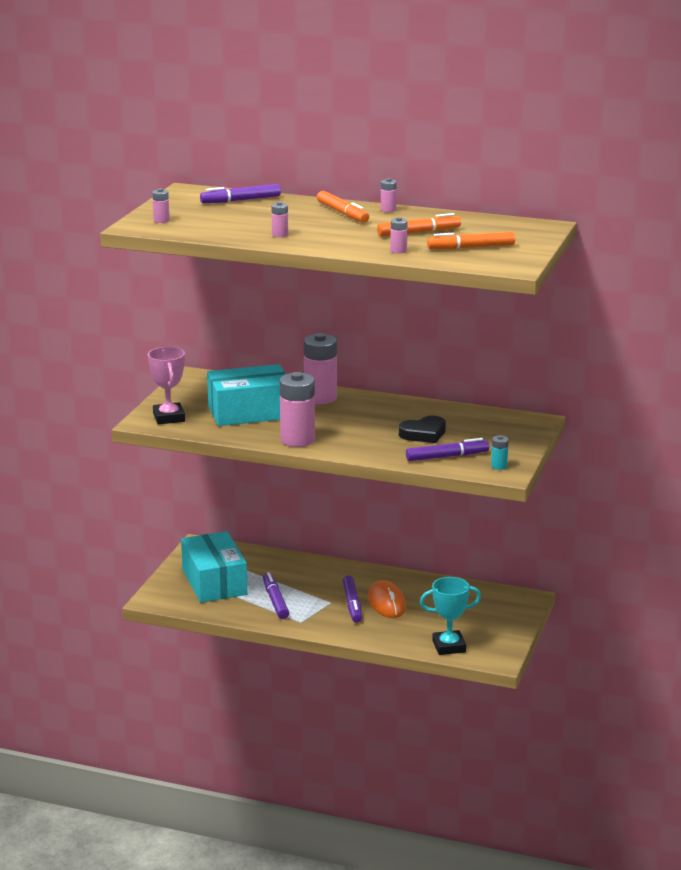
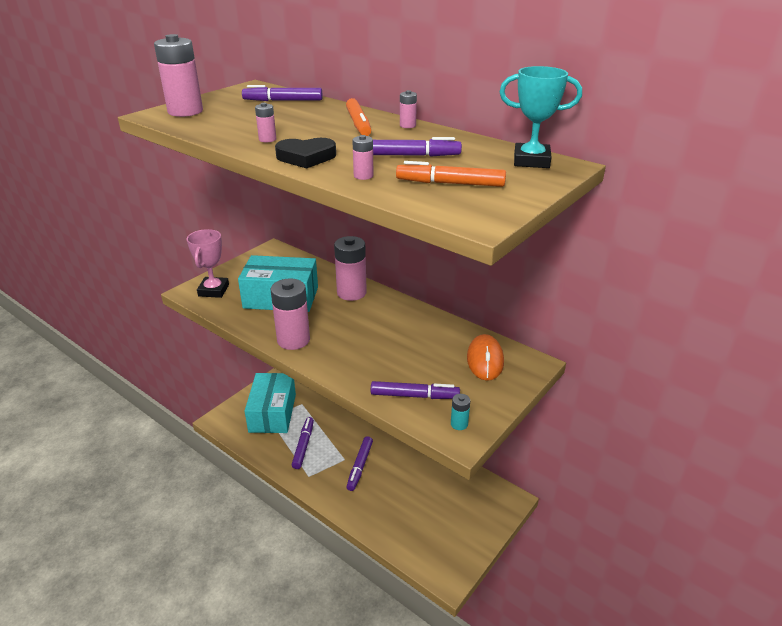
camera: 20 degrees right, 10 degrees up
pink battery [152,188,170,223] -> pink battery [154,34,203,117], size x2.22
orange mouse [368,580,406,618] -> orange mouse moved to [467,334,504,381]
orange marker [377,213,461,237] -> purple marker [373,137,462,157]
black heart [399,416,446,443] -> black heart moved to [275,138,336,169]
turquoise trophy [420,577,481,655] -> turquoise trophy moved to [499,66,582,168]

